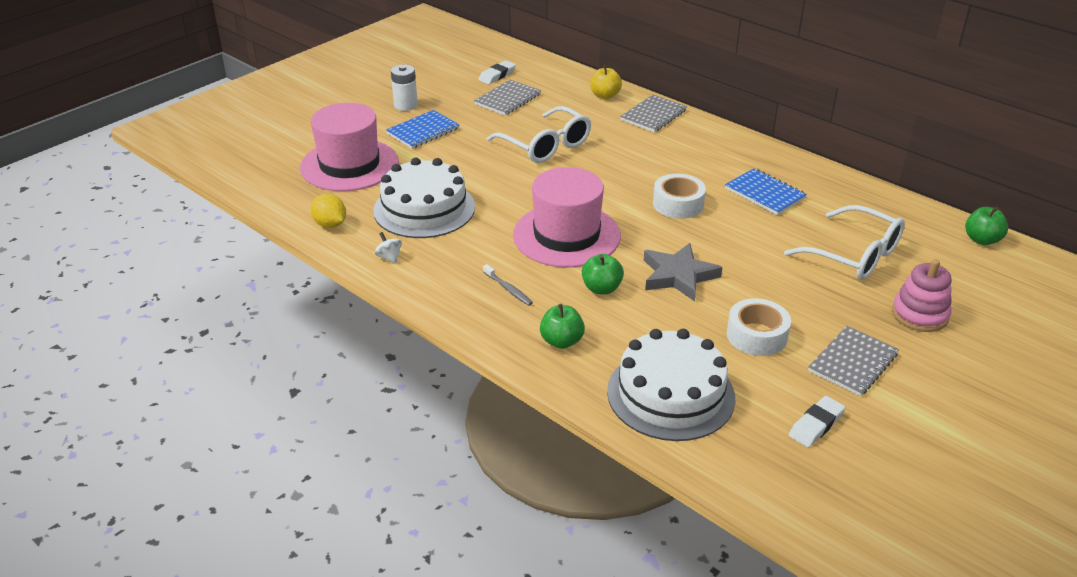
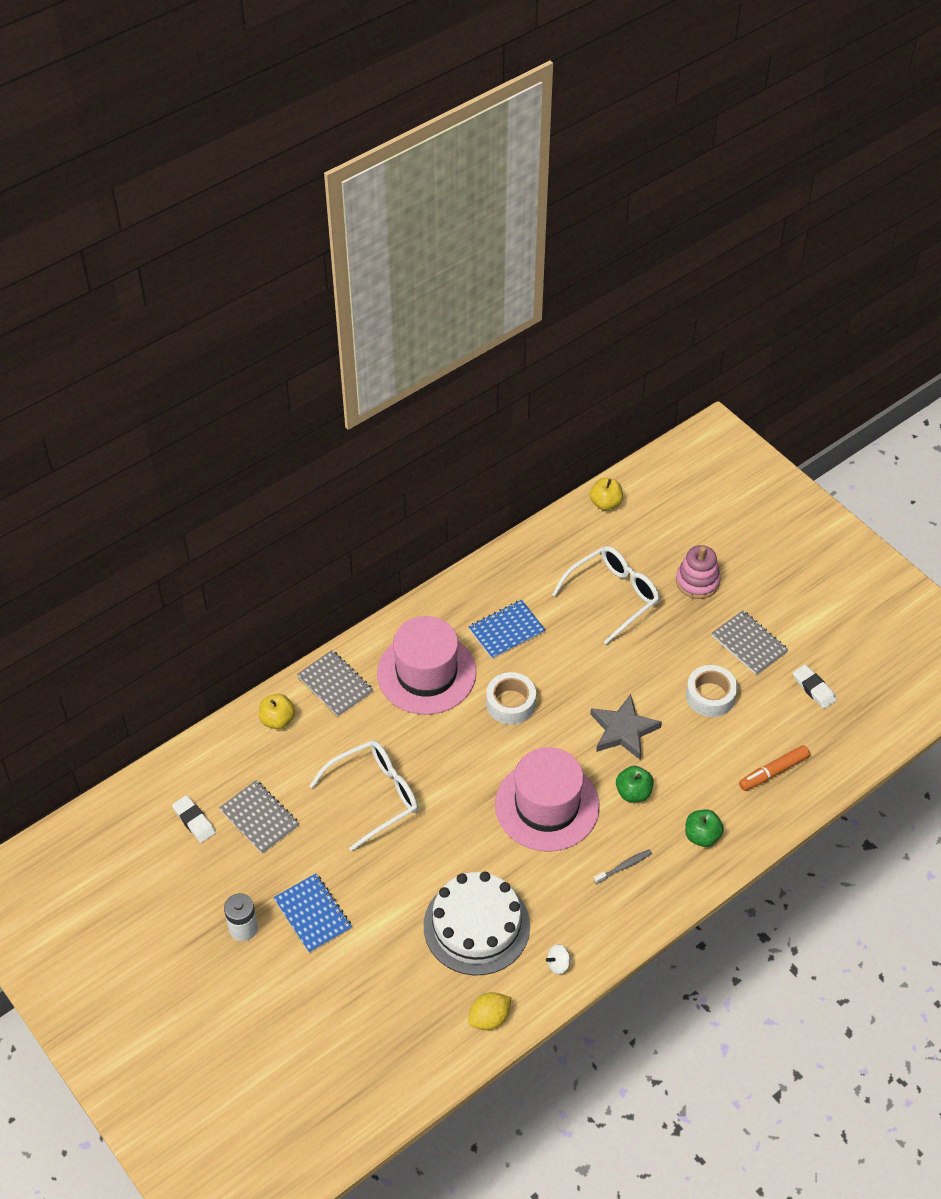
camera: 80 degrees left, 15 degrees up
pink hat [300,103,399,191] -> pink hat moved to [377,616,476,714]
white cake [607,329,735,441] -> orange marker [739,745,810,791]
green apple [965,207,1008,245] -> yellow apple [590,478,623,510]

